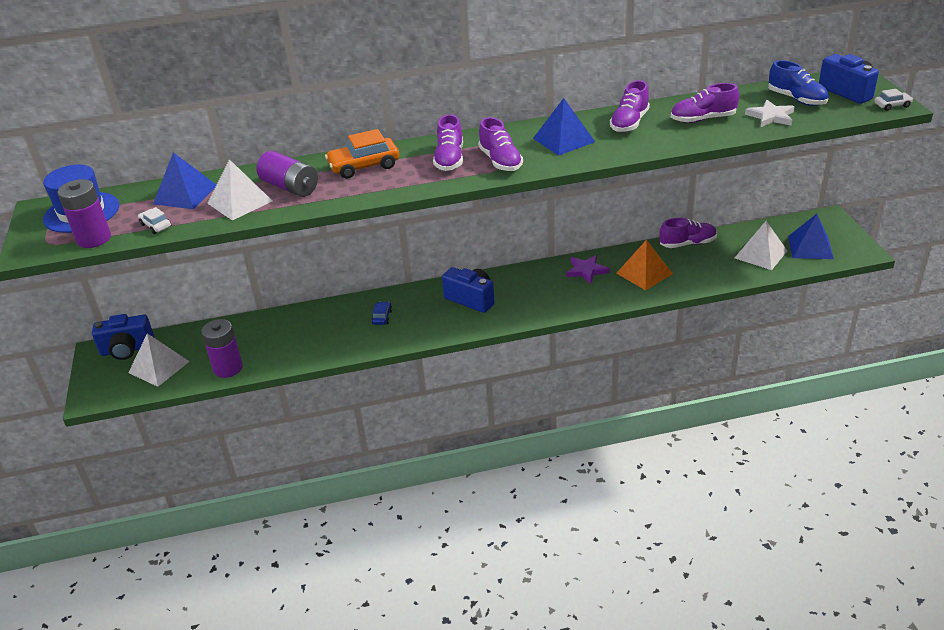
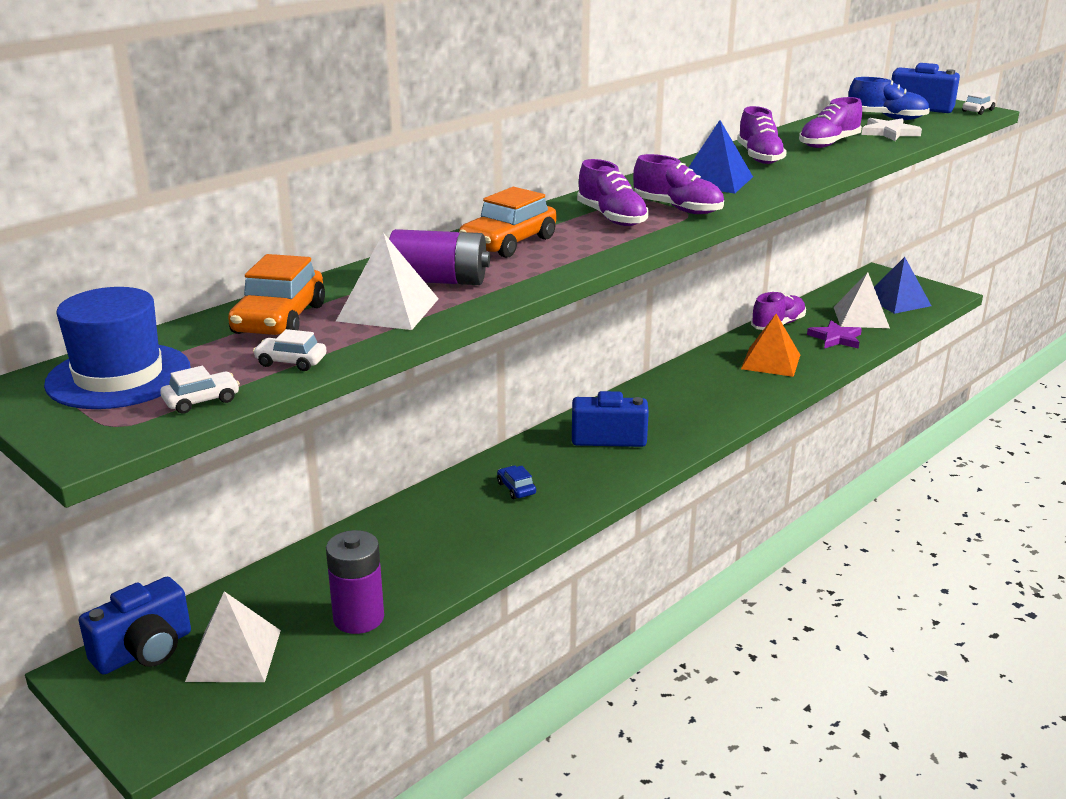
camera: 35 degrees left, 10 degrees down
purple battery [58,179,111,248] -> white car [160,366,240,414]
blue pyramid [153,152,216,209] -> orange car [228,254,325,335]
purple star [566,255,610,284] -> purple star moved to [807,320,862,349]

